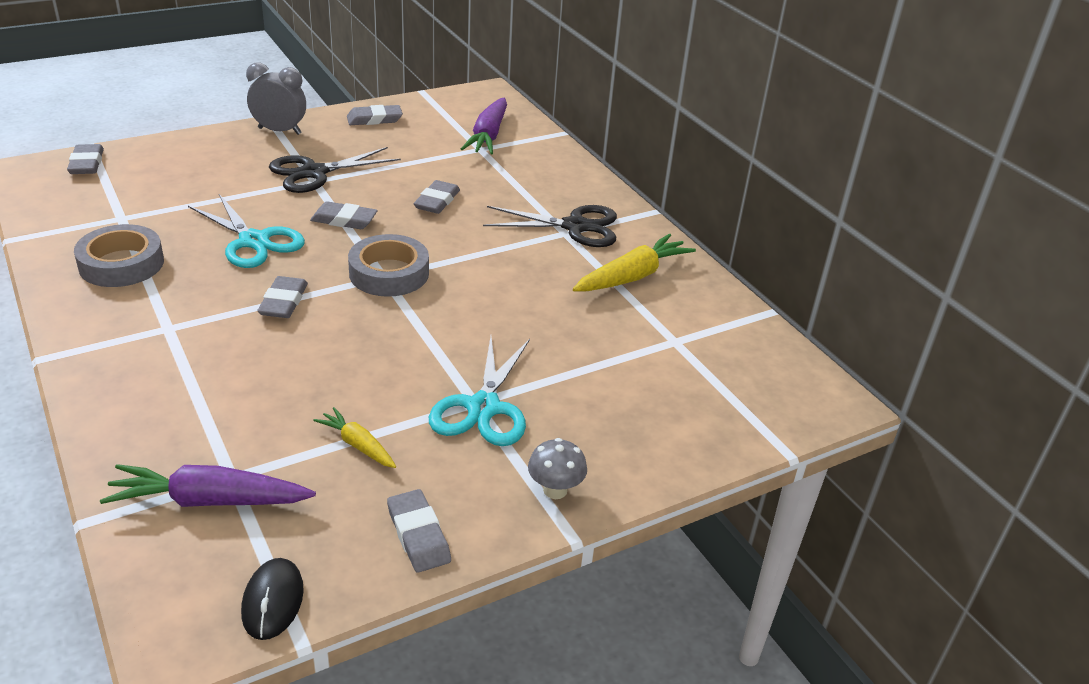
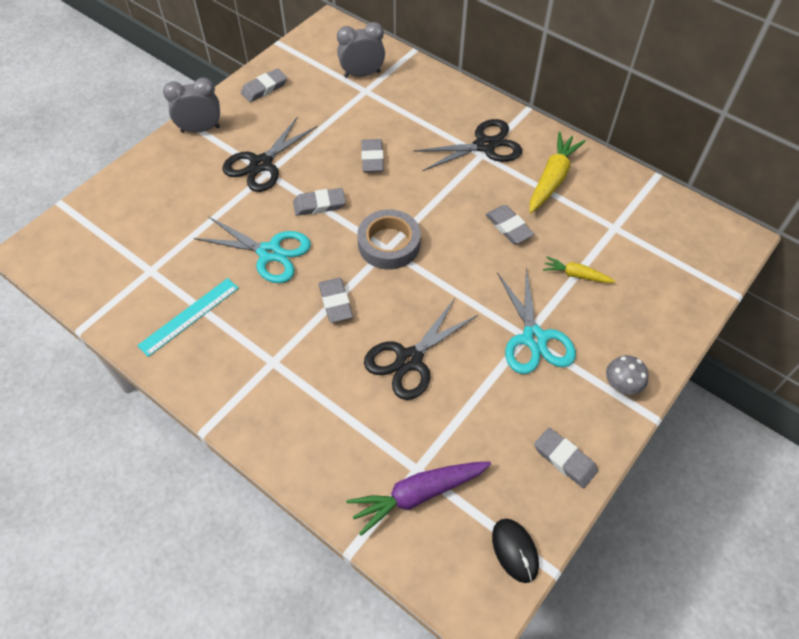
camera: 20 degrees left, 20 degrees up
grey eraser [67,144,104,174] -> grey eraser moved to [486,205,534,244]
grey tape [74,224,164,287] -> turquoise ruler [137,278,239,357]
yellow carrot [313,407,396,468] -> yellow carrot moved to [543,256,615,283]
purple carrot [461,98,507,154] -> grey clock [337,22,385,78]
none -> black scissors [364,298,478,400]

